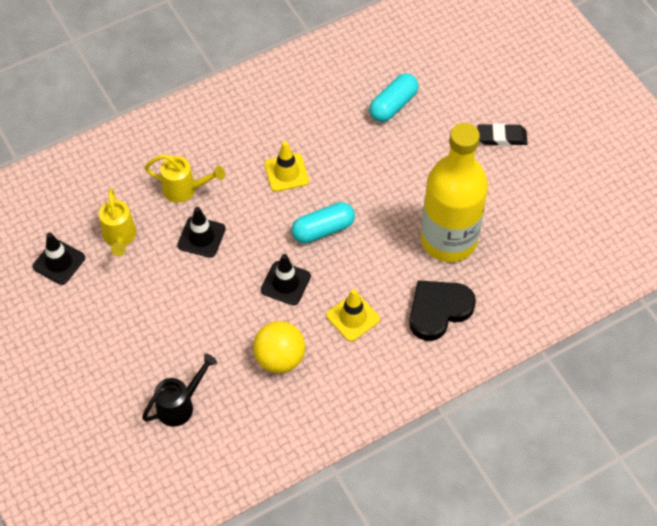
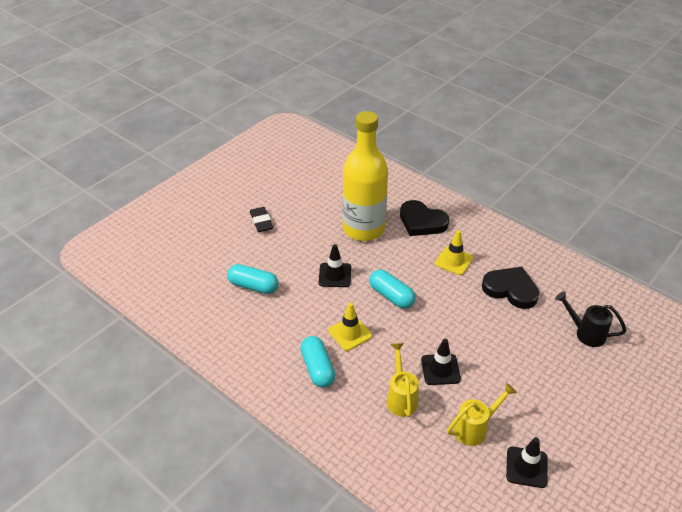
camera: 110 degrees left, 15 degrees down
yellow ball [253,321,305,373] -> black heart [482,267,539,309]
black traffic cone [261,254,311,305] -> black traffic cone moved to [319,244,351,287]
none -> turquoise capsule [300,336,335,388]

